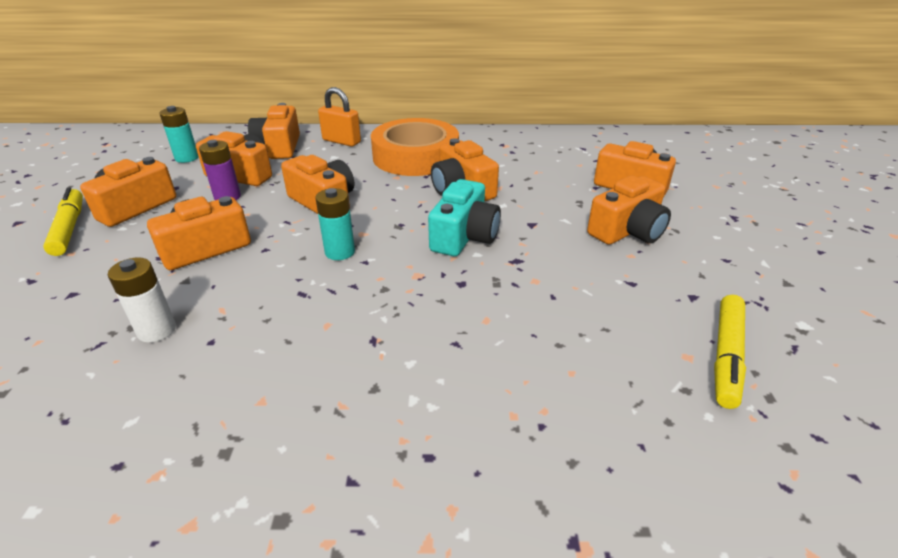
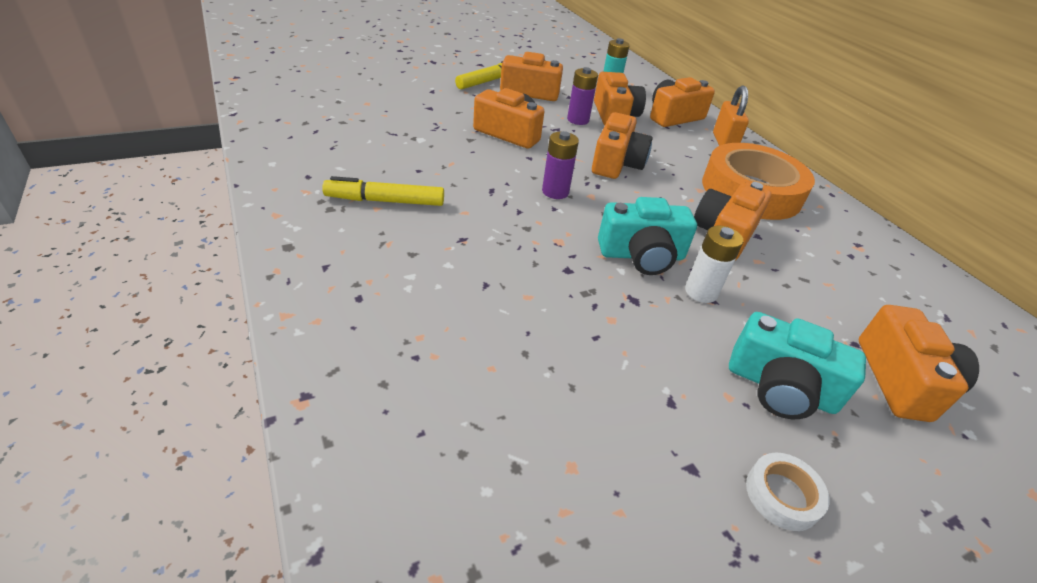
camera: 60 degrees right, 5 degrees up
white battery [108,257,176,343] -> white battery moved to [685,226,743,303]
turquoise battery [315,188,355,260] -> purple battery [542,131,579,199]
orange camera [587,176,671,245] -> turquoise camera [729,312,866,419]
yellow marker [714,295,746,409] -> yellow marker moved to [322,176,444,206]
none -> white tape [746,453,830,531]

